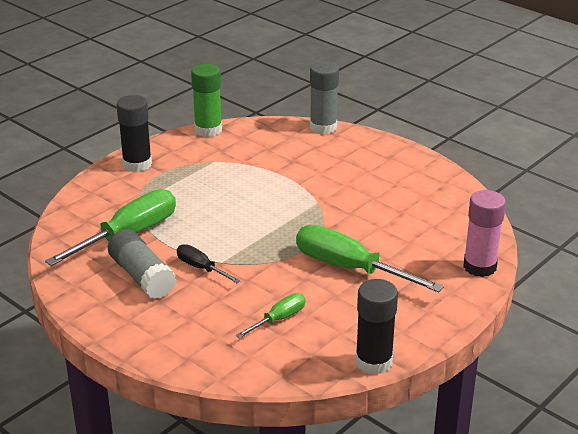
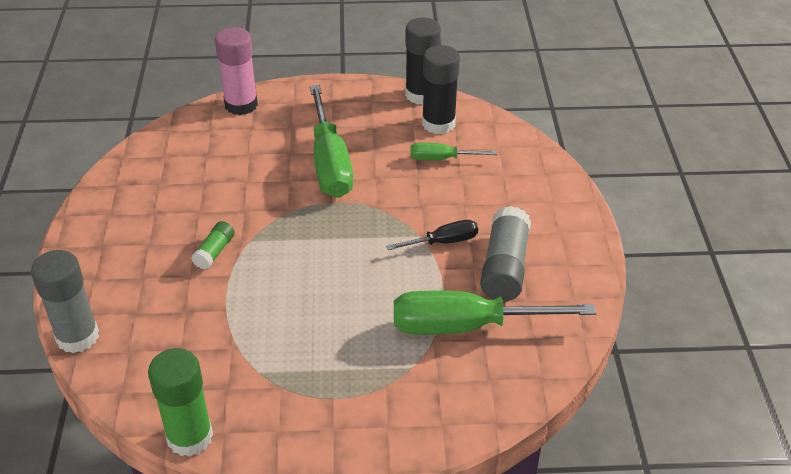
camera: 135 degrees left, 10 degrees up
black glue stick [116,95,152,172] -> black glue stick moved to [422,45,460,134]
black screwdriver [177,244,241,283] -> black screwdriver turned 105 degrees counterclockwise [386,220,478,250]
none -> green glue stick [191,221,235,269]

